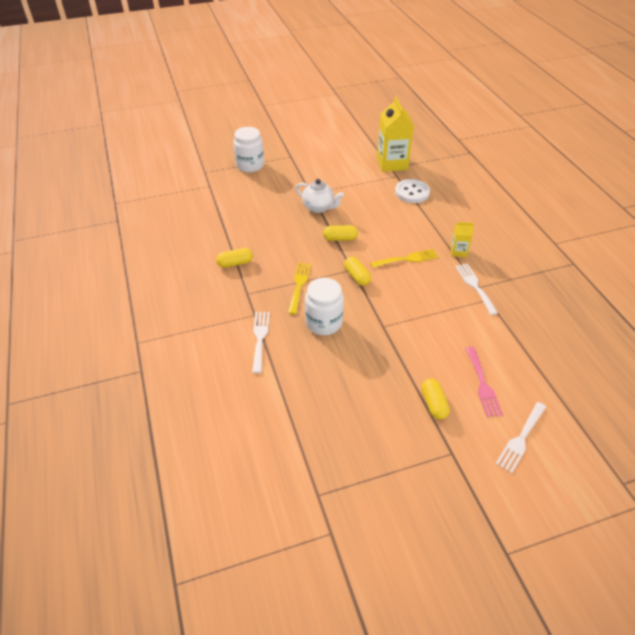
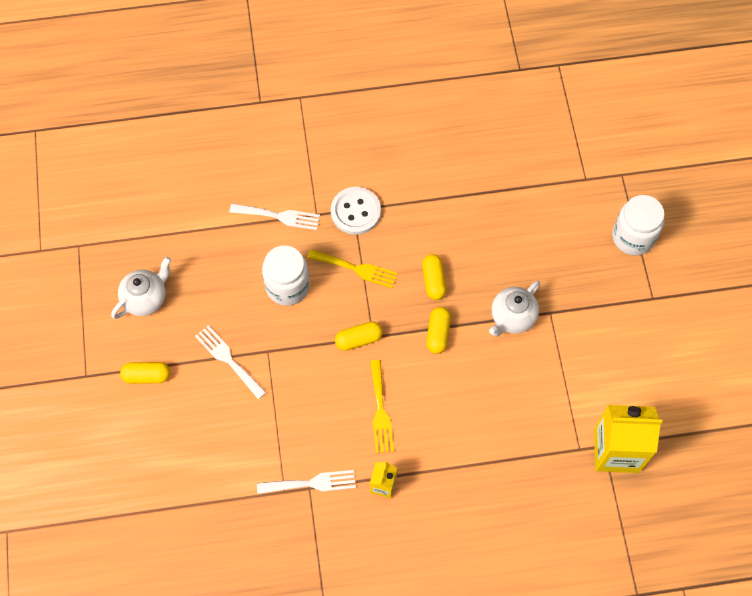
camera: 100 degrees right, 20 degrees up
yellow capsule [216,248,253,268] -> yellow capsule moved to [422,254,447,300]
white button [395,179,430,203] -> white button moved to [331,187,381,235]
pink fork [465,347,503,417] -> none
white fork [496,402,546,473] -> white fork moved to [195,325,267,399]
none -> white teapot [111,257,171,319]

